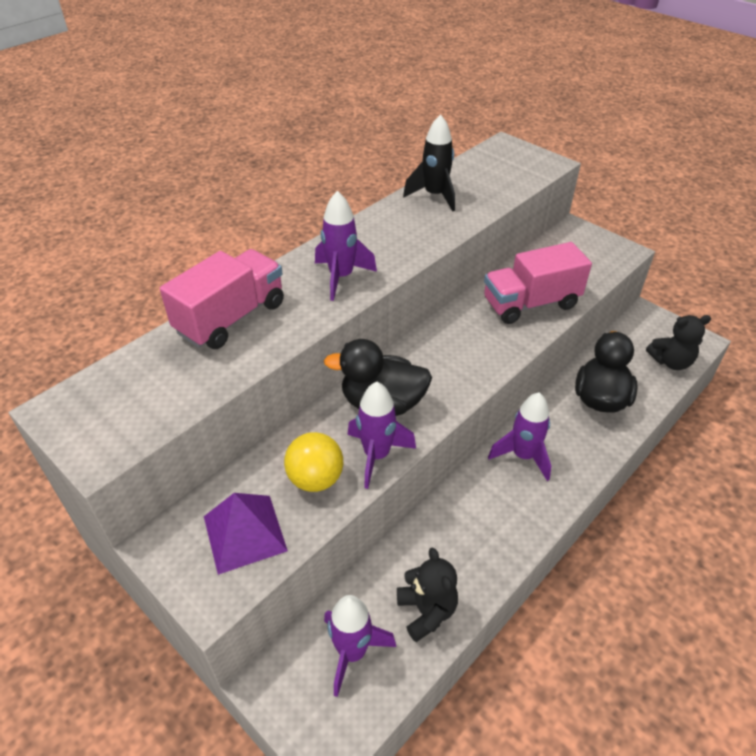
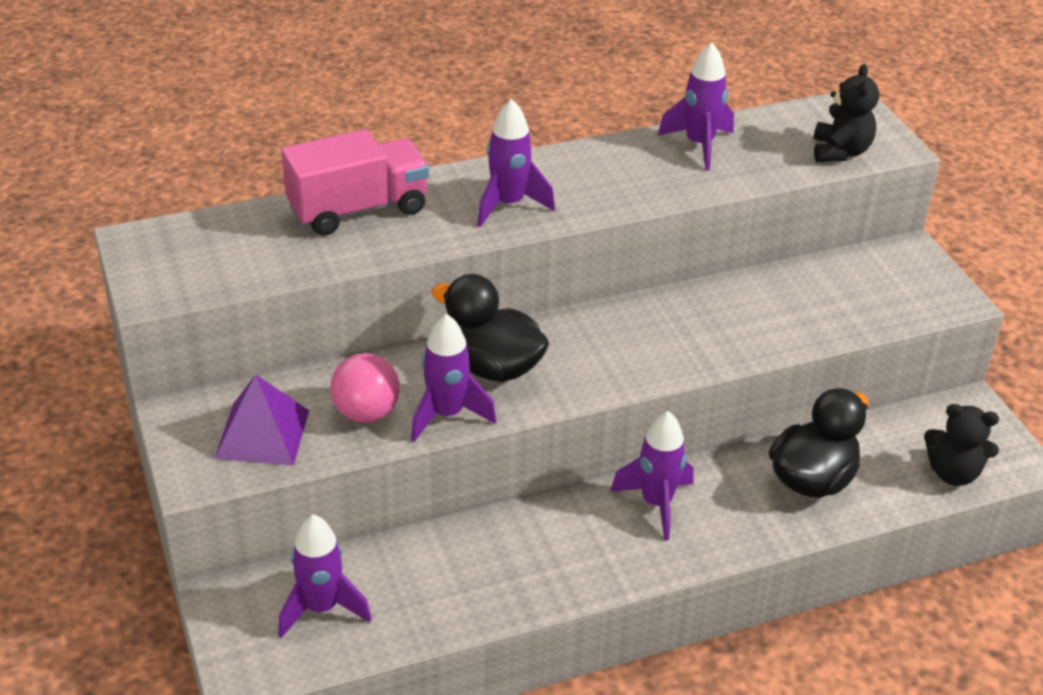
camera: 25 degrees right, 5 degrees down
yellow ball [284,432,343,492] -> pink ball [330,353,400,423]
black teddy bear [397,547,458,642] -> black teddy bear moved to [813,64,879,162]
black rocket [403,114,455,211] -> purple rocket [657,43,734,170]
pink truck [484,242,592,324] -> none

